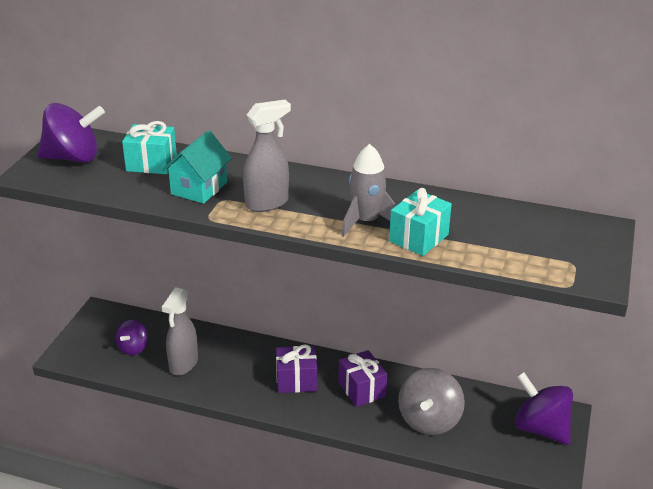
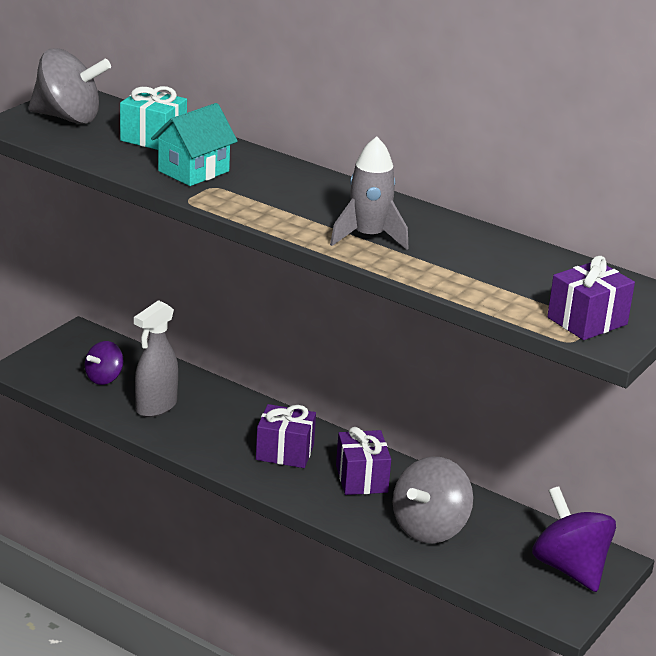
camera: 15 degrees right, 5 degrees down
purple spinning top [38,103,105,163] -> grey spinning top [28,48,111,124]
grey spray bottle [243,100,291,212] -> none
turquoise gift [389,188,452,256] -> none
none -> purple gift [547,256,635,340]

